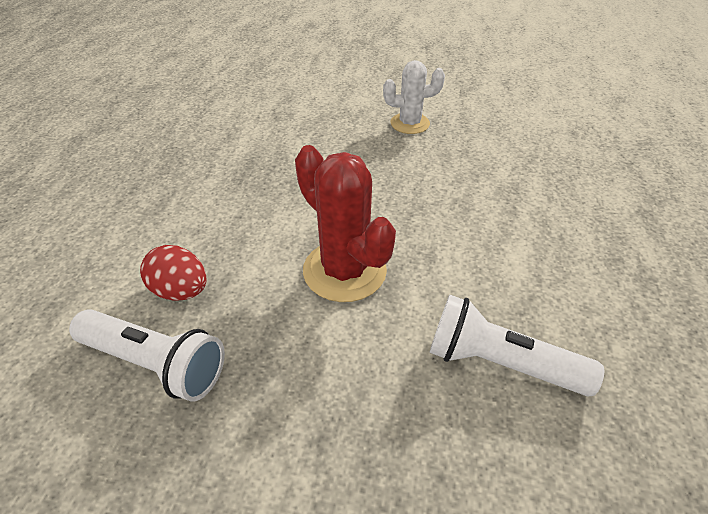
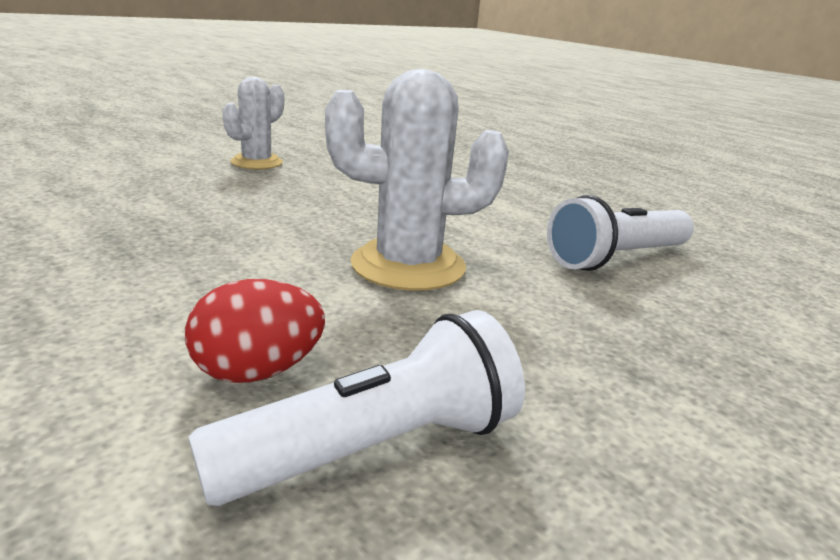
camera: 55 degrees left, 20 degrees down
red cactus [295,145,396,302] -> white cactus [325,69,509,291]

